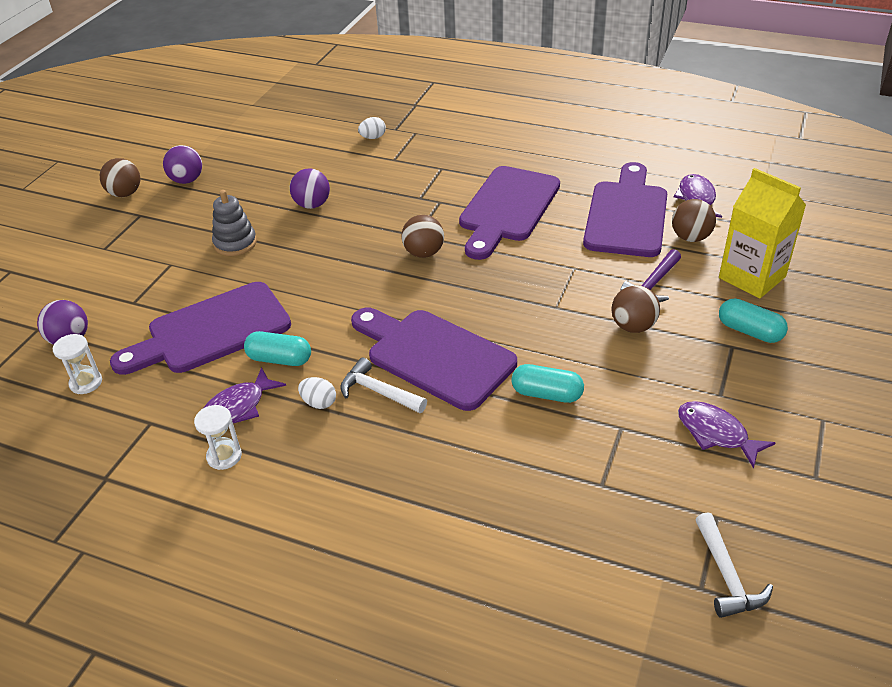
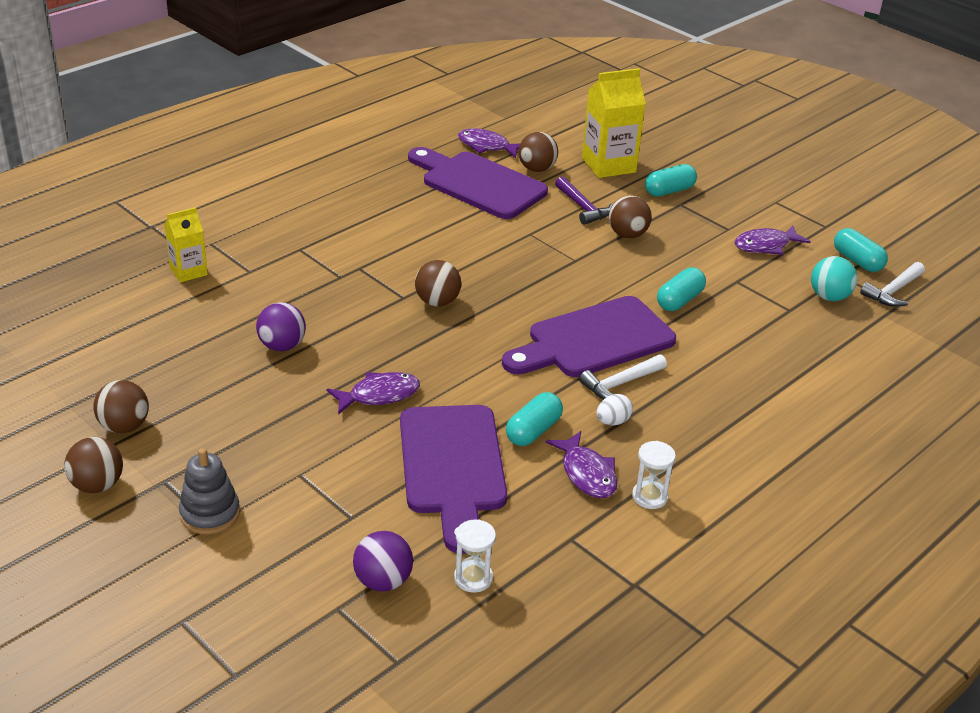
camera: 70 degrees left, 5 degrees down
purple ball [163,145,202,184] -> brown ball [93,380,149,433]
grey stacking toy [212,190,257,256] -> grey stacking toy moved to [179,448,240,534]
white egg [358,117,386,139] -> yellow carton [164,207,208,282]
purple cutting board [459,166,560,260] -> none
white hammer [695,512,773,618] -> white hammer turned 120 degrees clockwise [860,262,925,307]
none -> purple fish [326,372,420,415]
none -> turquoise ball [811,256,858,301]
none -> turquoise capsule [834,228,888,272]

